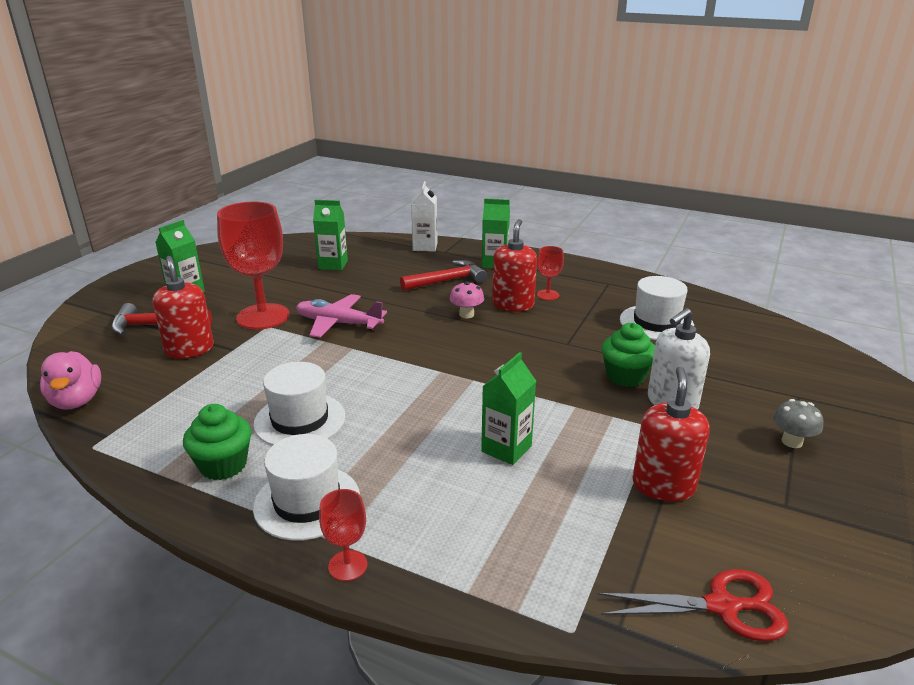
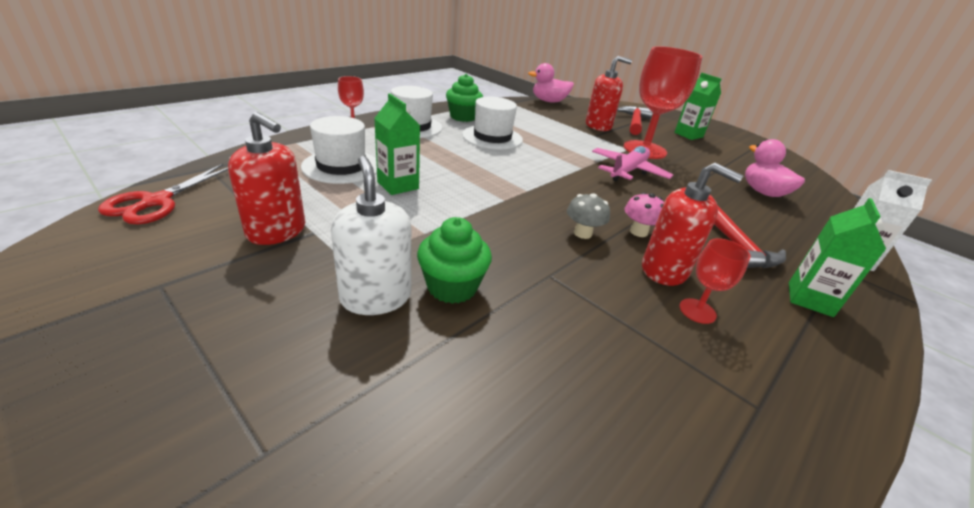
camera: 105 degrees right, 5 degrees up
green carton [313,200,348,270] -> pink duck [745,139,805,197]
white hat [620,276,694,340] -> white hat moved to [301,116,377,184]
grey mushroom [773,399,823,448] -> grey mushroom moved to [567,193,610,239]

